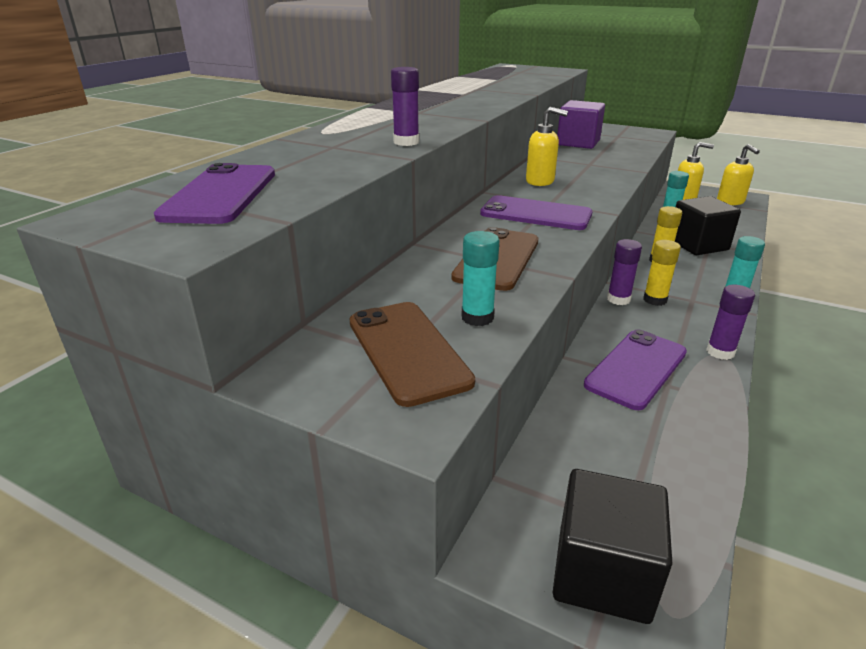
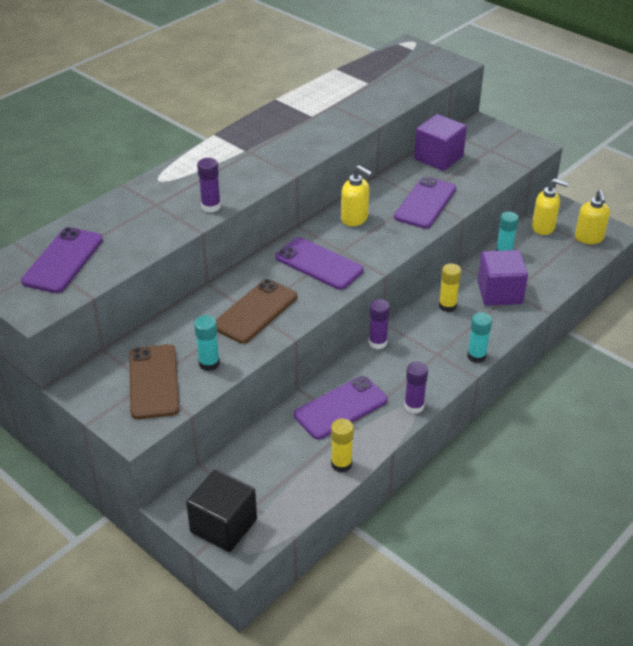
camera: 15 degrees right, 10 degrees up
yellow glue stick [643,240,681,306] -> yellow glue stick moved to [331,419,354,473]
black cube [675,196,741,255] -> purple cube [477,250,528,306]
none -> purple phone [394,176,456,229]

